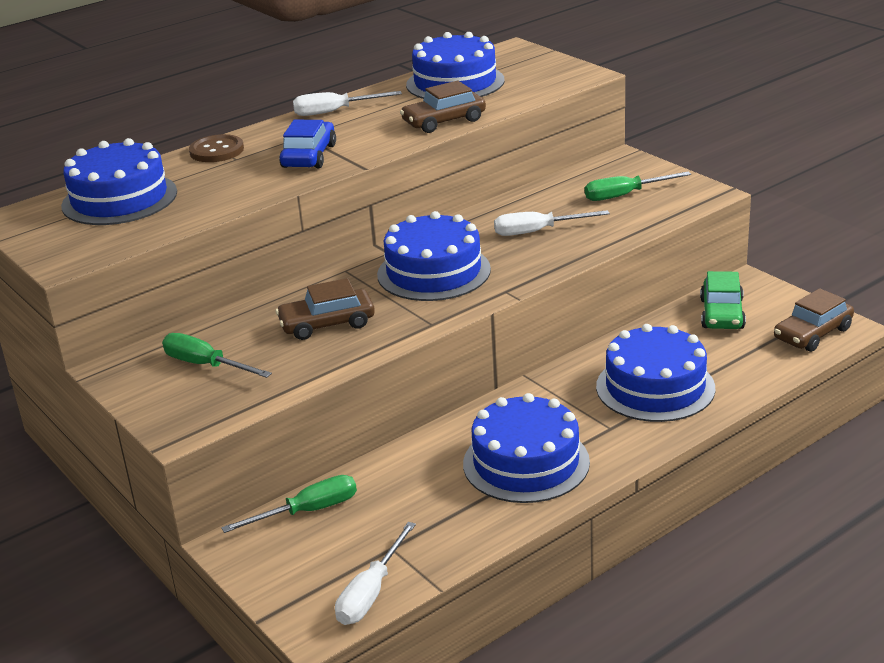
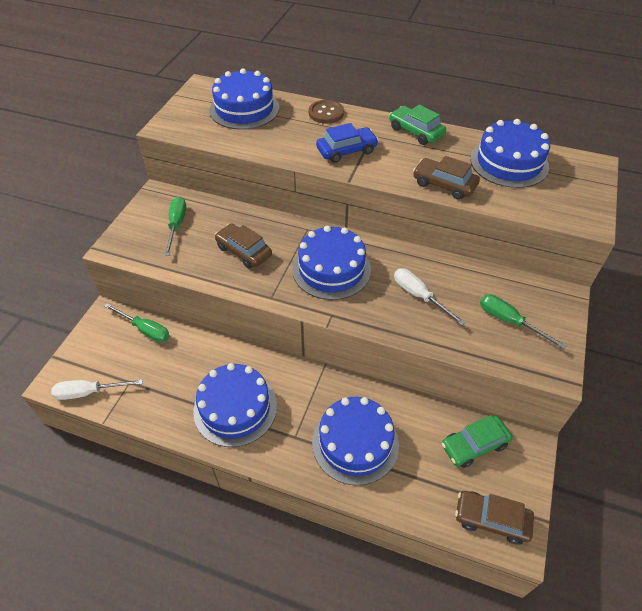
camera: 55 degrees right, 20 degrees up
white screwdriver [293,91,402,116] -> green car [389,104,446,145]

